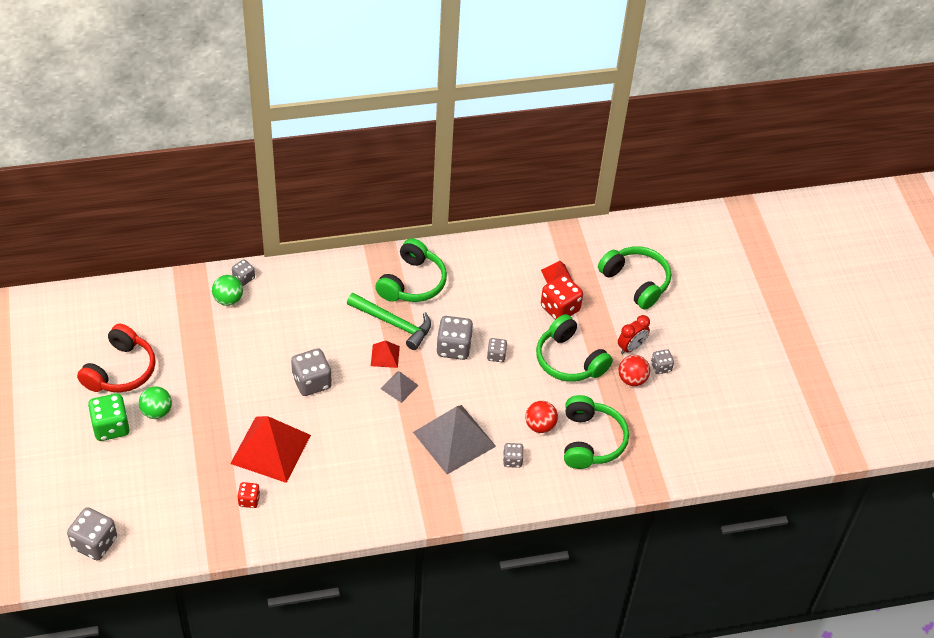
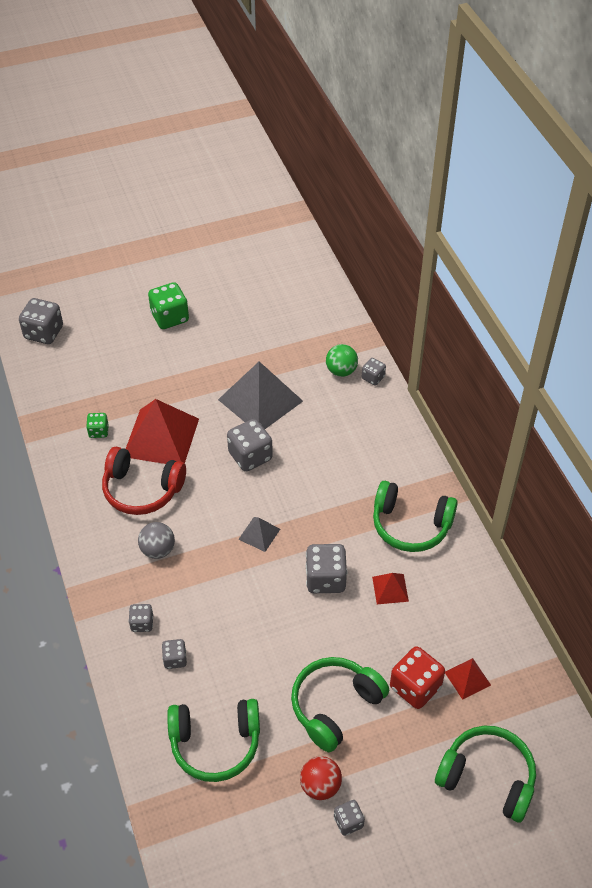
camera: 85 degrees right, 0 degrees up
red headphones [77,324,156,393] -> red headphones moved to [102,447,186,515]
green ball [139,386,172,419] -> none
red dice [237,482,260,508] -> green dice [86,413,109,438]
green hammer [347,293,431,350] -> none
red pyramid [371,340,400,368] -> red pyramid moved to [372,573,409,604]
grey pyramid [413,405,496,474] -> grey pyramid moved to [218,361,303,429]
grey dice [487,338,507,362] -> grey dice moved to [128,604,153,632]
red ball [525,401,558,433] -> none
green headphones [598,246,671,310] -> green headphones turned 105 degrees counterclockwise [435,725,536,823]
red clock [618,315,650,354] -> none
none -> grey ball [138,522,175,559]

